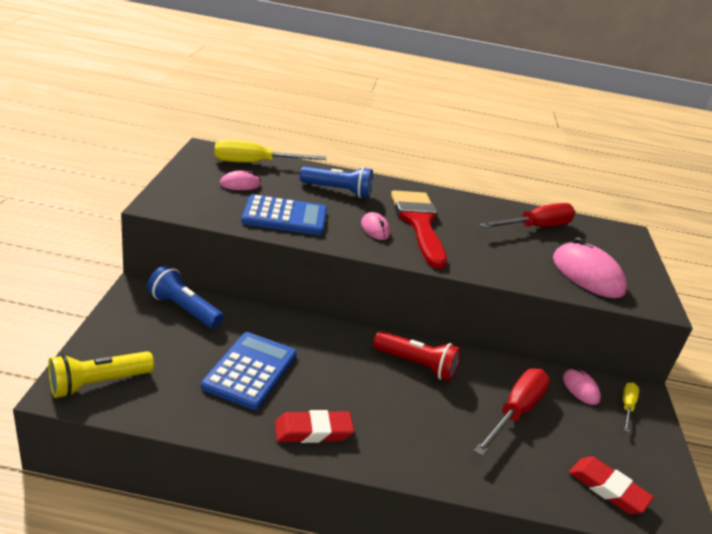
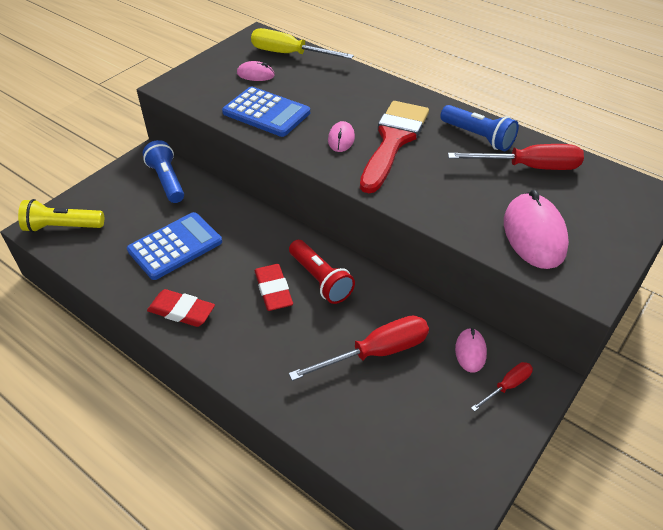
camera: 35 degrees right, 15 degrees up
blue flashlight [300,167,373,198] -> blue flashlight moved to [440,105,519,151]
red eraser [569,456,654,514] -> red eraser moved to [255,264,293,311]
yellow screwdriver [623,382,639,432] -> red screwdriver [471,362,533,412]

